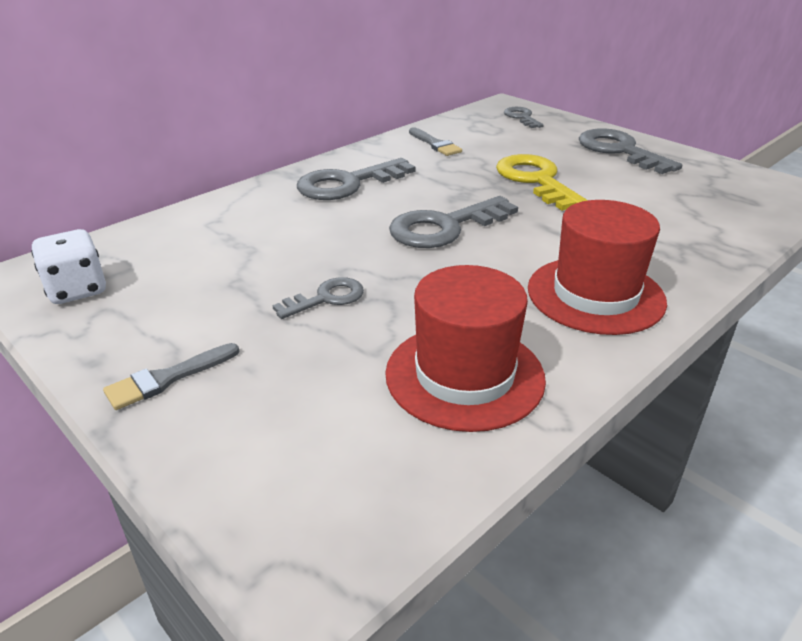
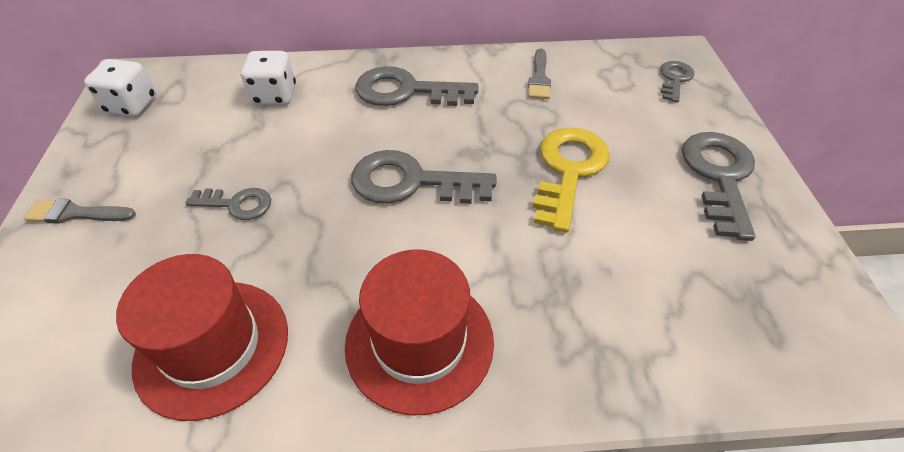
camera: 40 degrees right, 15 degrees up
none -> white dice [241,51,296,105]

